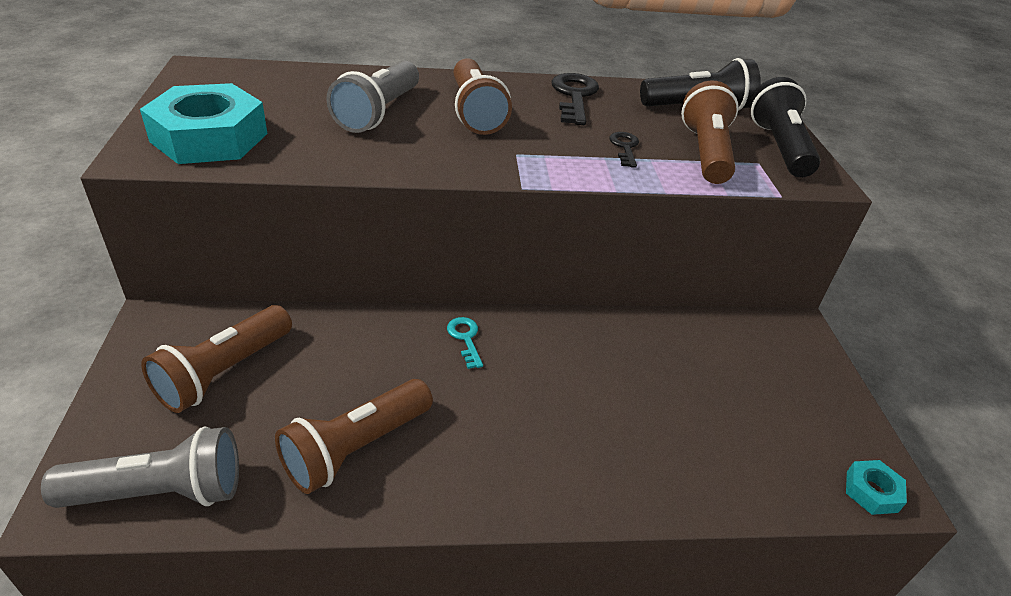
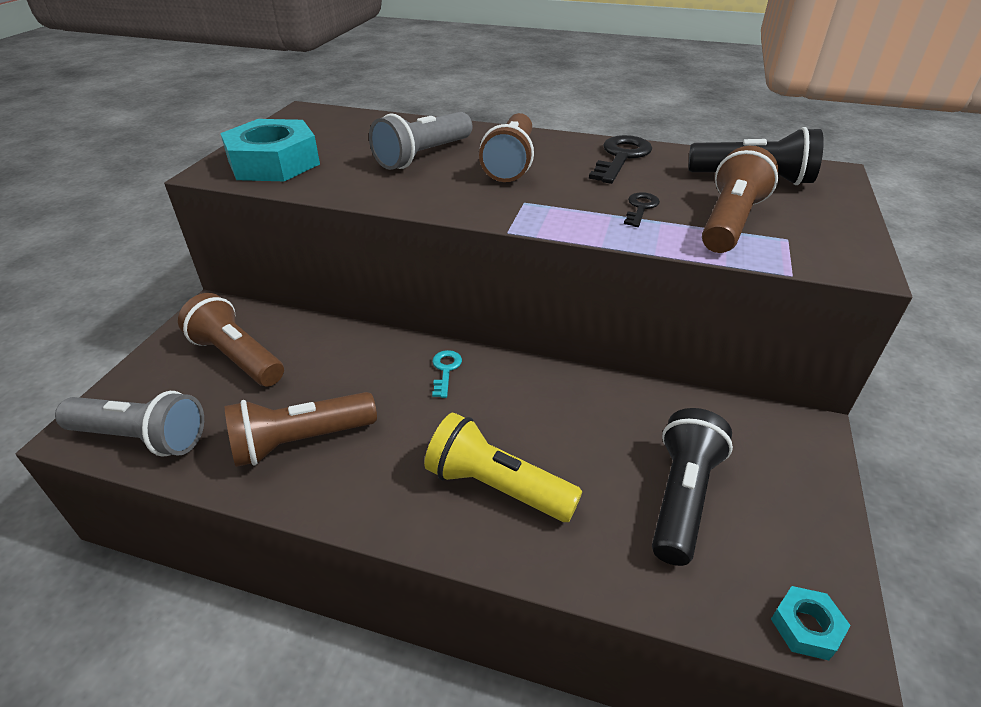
camera: 25 degrees right, 0 degrees up
brown flashlight [141,305,292,413] -> brown flashlight turned 75 degrees clockwise [178,293,284,387]
black flashlight [750,77,820,178] -> black flashlight moved to [652,408,733,566]
none -> yellow flashlight [424,413,582,522]

